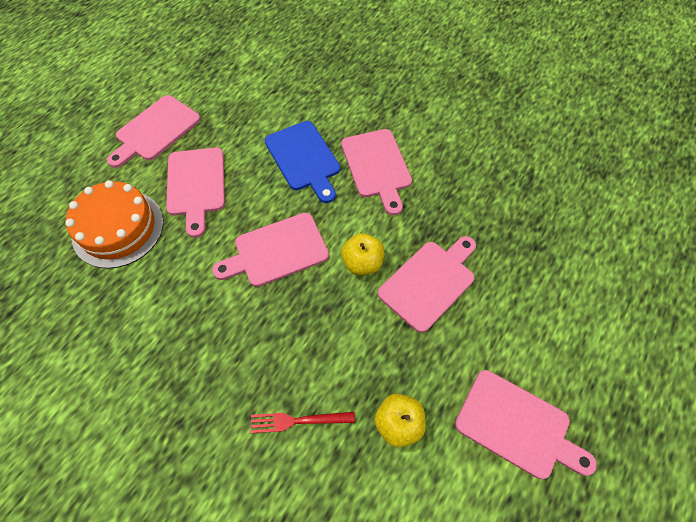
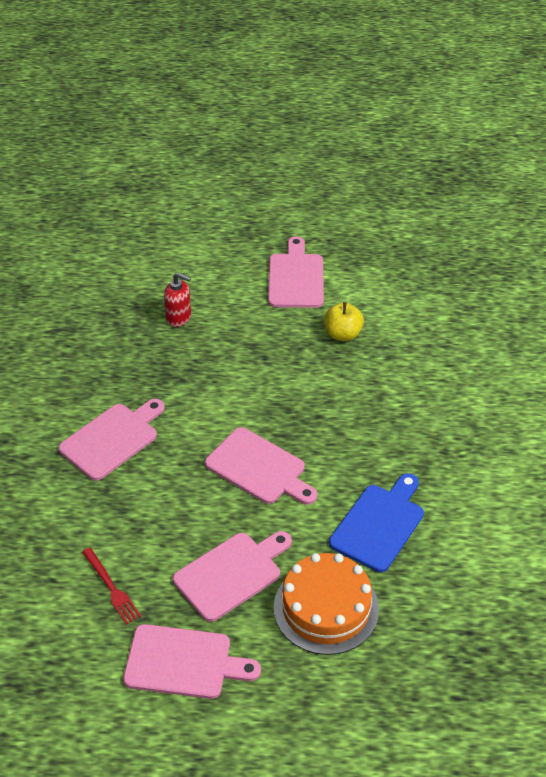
camera: 120 degrees left, 15 degrees down
red fork [251,412,355,433] -> red fork moved to [82,548,141,625]
blue cutting board [265,121,340,203] -> blue cutting board moved to [329,473,424,572]
yellow apple [341,233,384,275] -> none
pink cutting board [378,236,476,333] -> none
none -> red soap dispenser [164,273,191,327]

